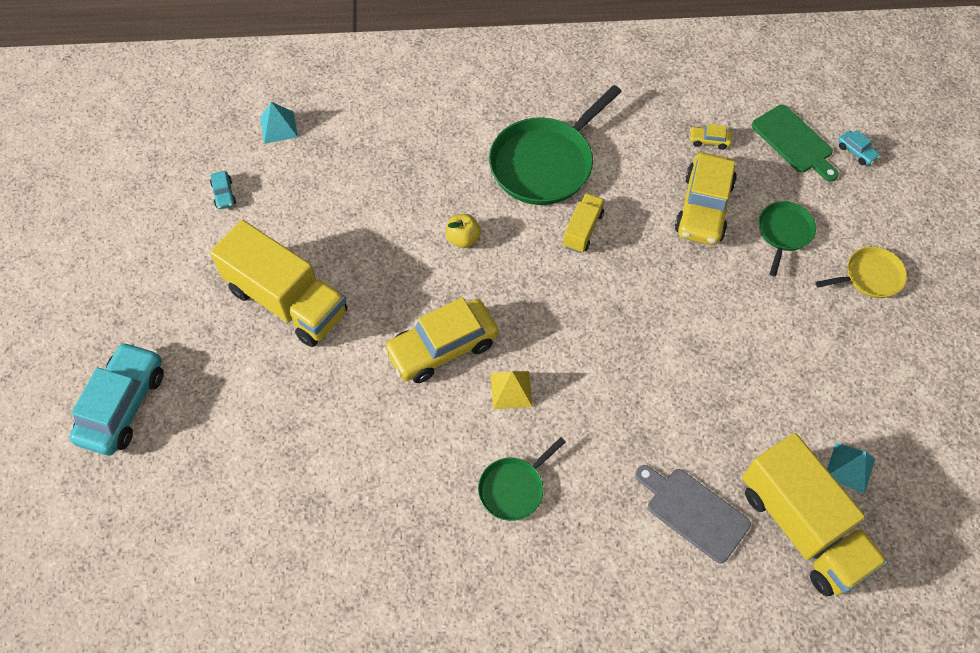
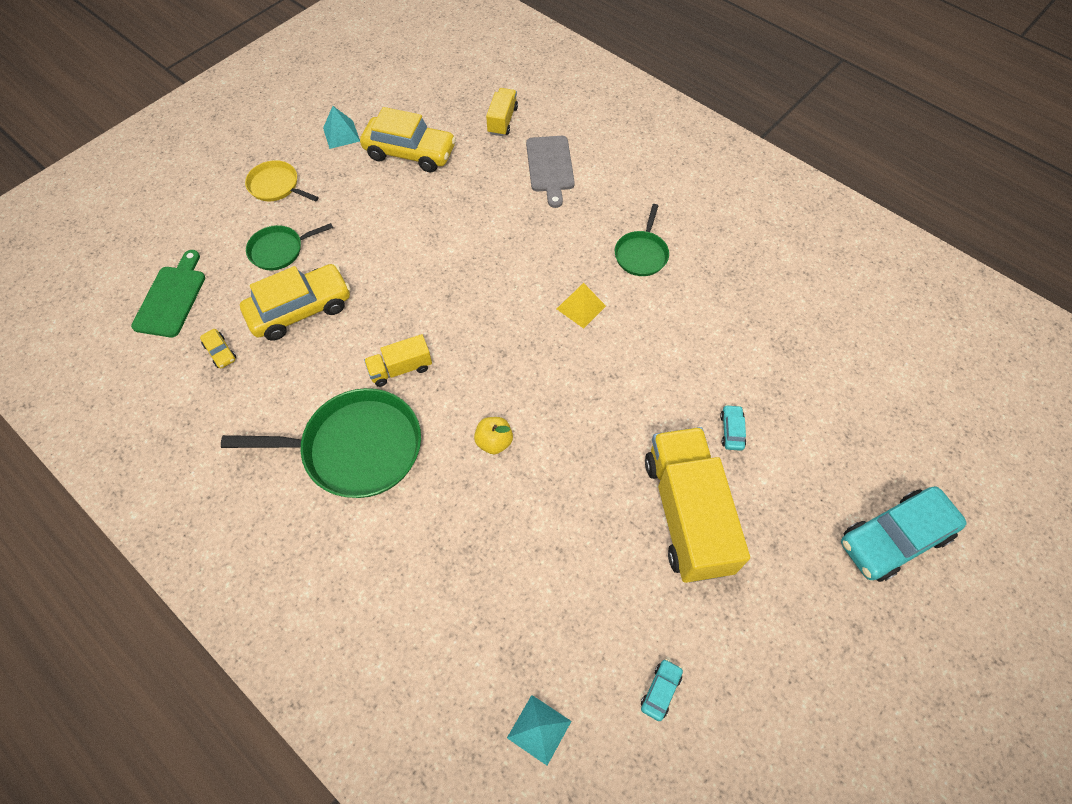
camera: 135 degrees left, 0 degrees up
yellow car [383,297,499,383] -> yellow car moved to [360,107,456,172]
green pan [478,437,566,521] -> green pan turned 105 degrees clockwise [615,204,669,276]
yellow truck [742,433,888,597] -> yellow truck [486,88,518,136], size x0.48
turquoise pyramid [827,443,875,494] -> turquoise pyramid moved to [323,106,360,149]
turquoise car [838,130,880,165] -> turquoise car moved to [720,405,746,451]

